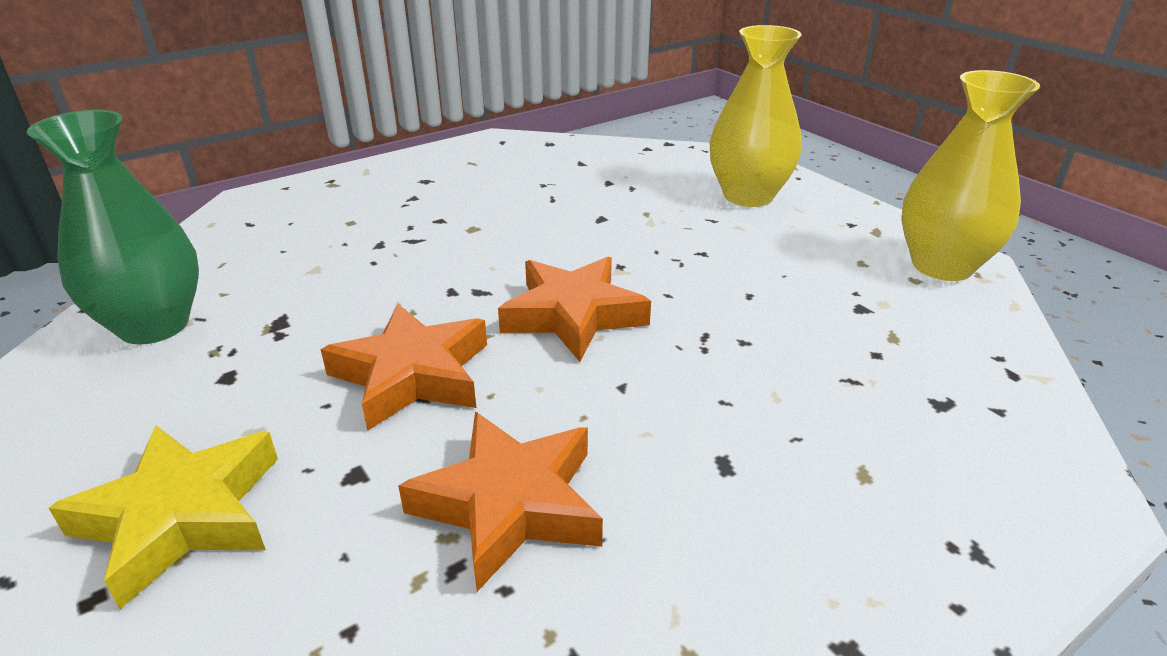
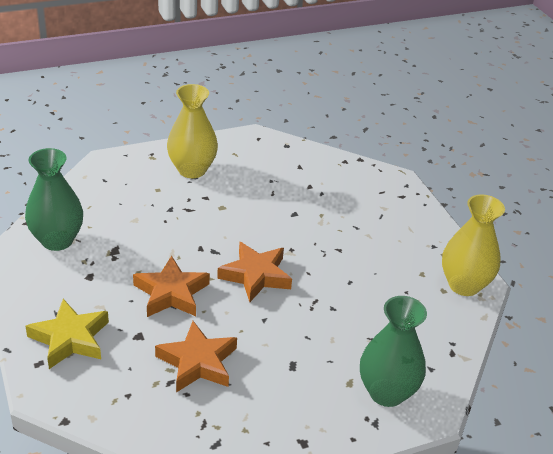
camera: 10 degrees right, 5 degrees up
yellow vase [710,25,802,207] -> yellow vase moved to [167,84,218,178]
none -> green vase [360,296,427,407]

